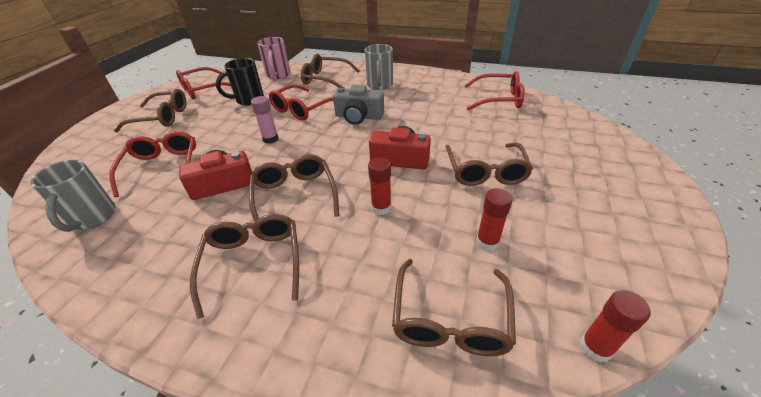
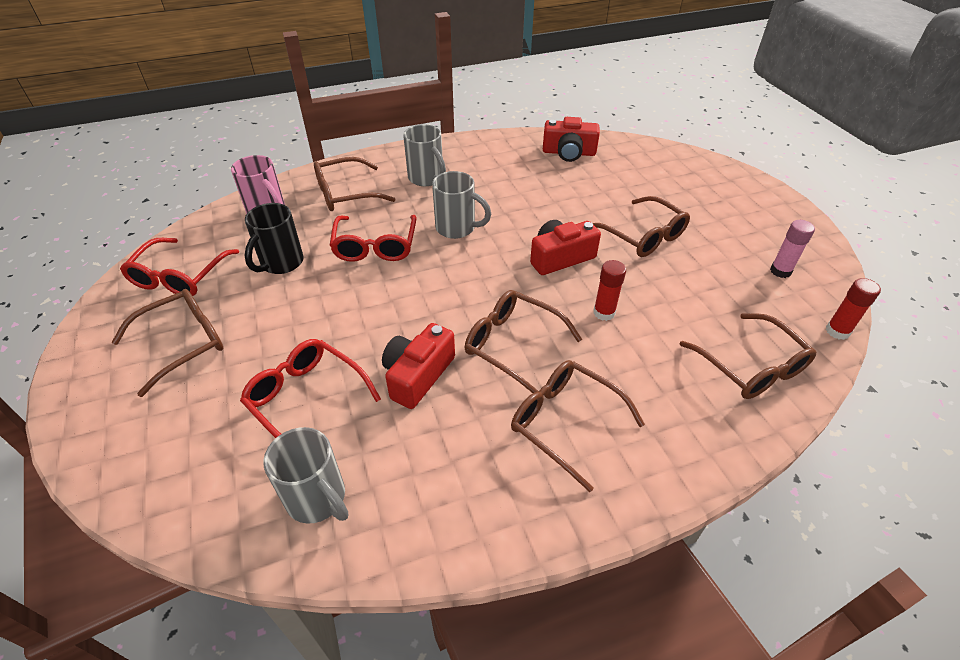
camera: 40 degrees left, 5 degrees up
pink glue stick [251,96,278,144] -> pink glue stick moved to [770,220,815,278]
grey camera [333,85,384,125] -> grey mug [432,171,491,239]
red glasses [464,71,525,110] -> red camera [543,117,600,162]
red glue stick [476,188,512,251] -> none

